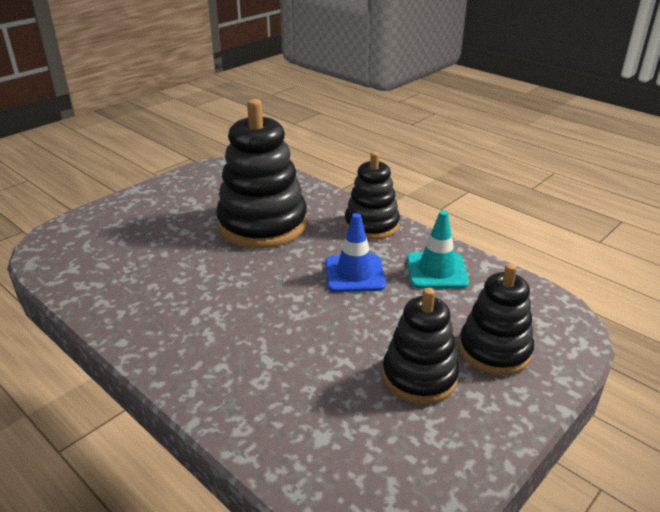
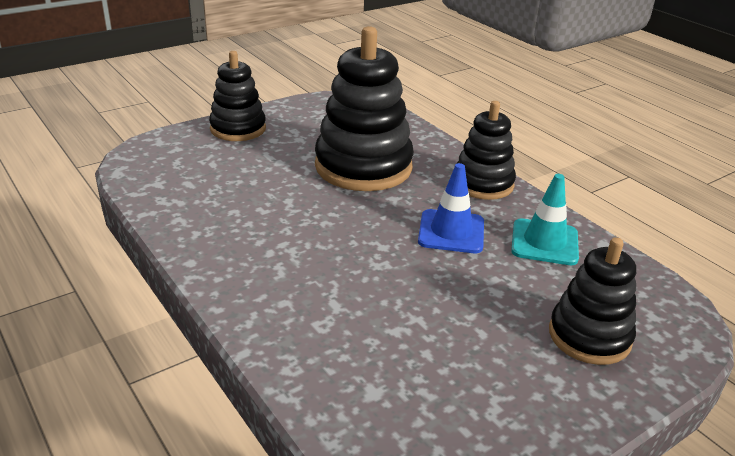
camera: 10 degrees right, 0 degrees up
black stacking toy [382,288,459,404] -> black stacking toy moved to [209,51,266,141]

